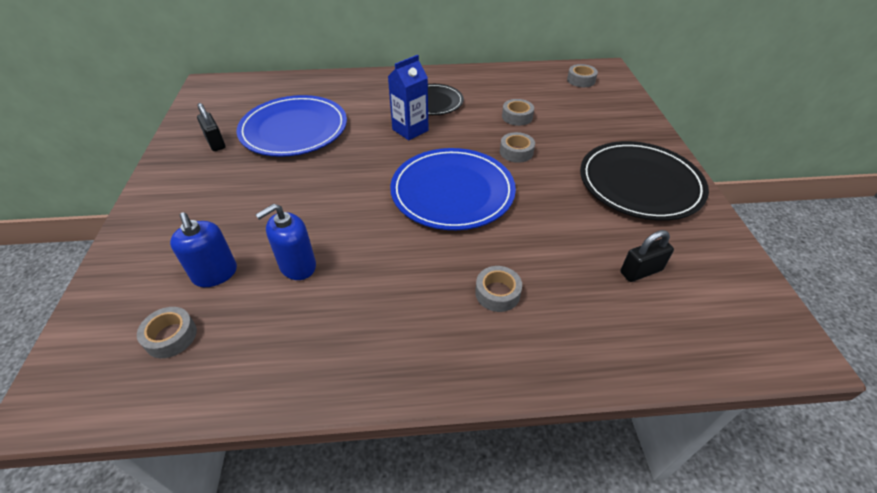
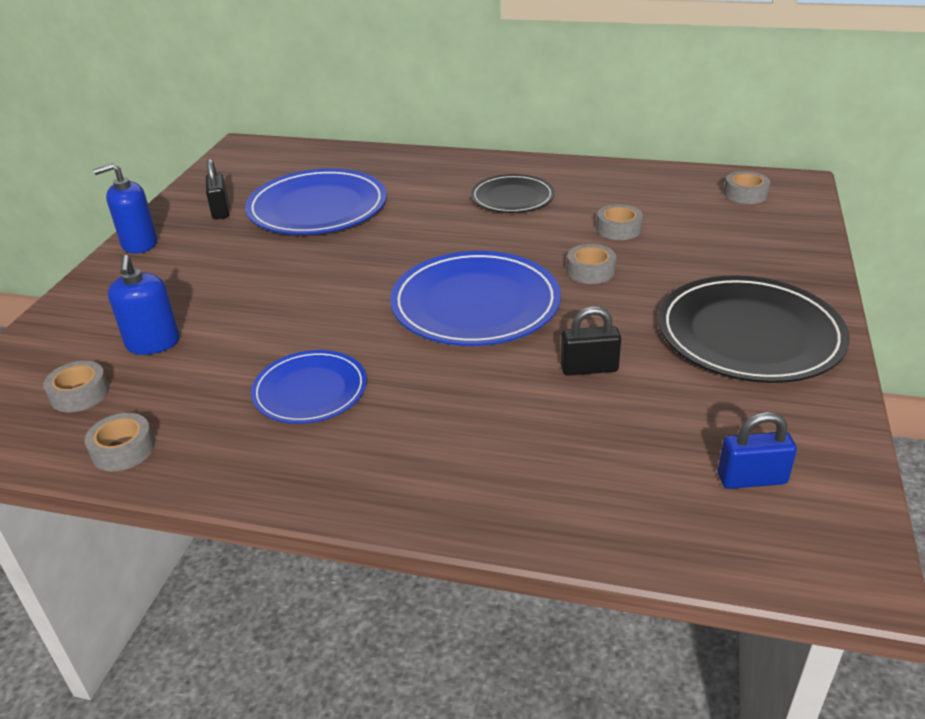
camera: 20 degrees right, 10 degrees down
blue soap dispenser [255,204,316,280] -> blue soap dispenser moved to [93,163,157,254]
blue carton [388,55,429,140] -> none
grey tape [475,266,522,312] -> grey tape moved to [84,413,155,471]
black padlock [621,230,674,282] -> black padlock moved to [560,306,621,376]
none -> blue plate [251,350,367,424]
none -> blue padlock [718,412,797,489]

